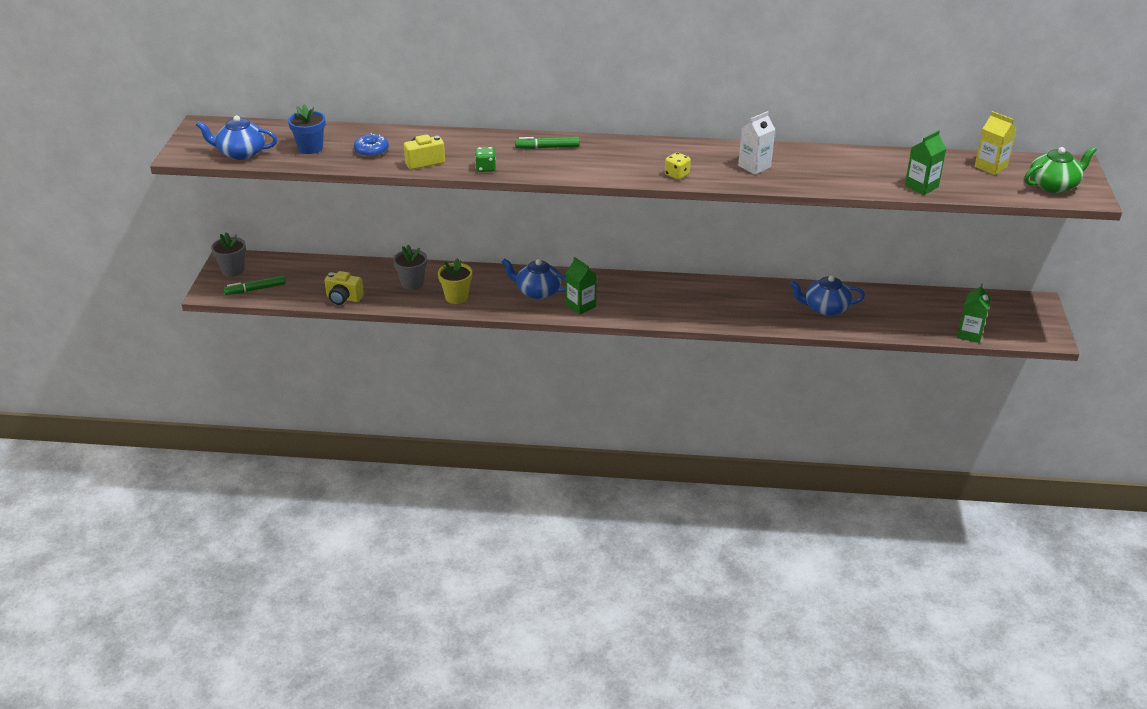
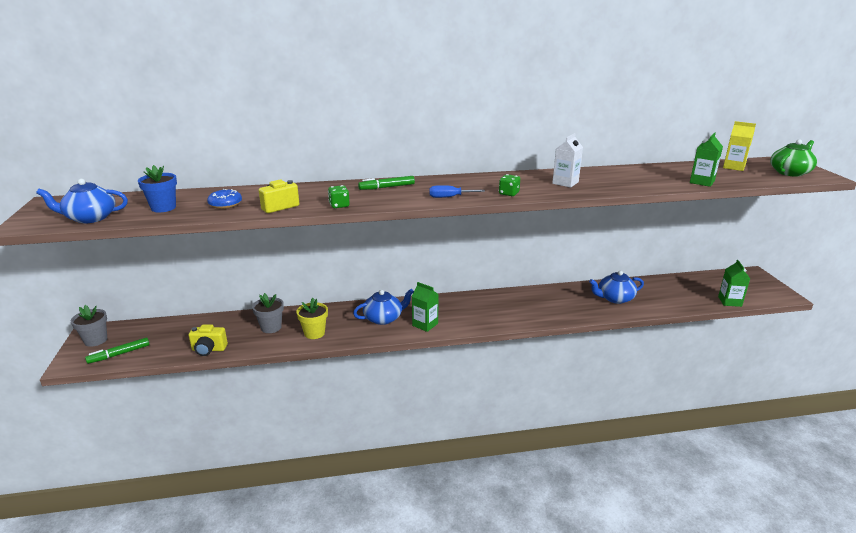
camera: 15 degrees left, 10 degrees down
blue teapot [502,258,566,299] -> blue teapot turned 150 degrees clockwise [353,289,414,325]
yellow dice [665,152,691,180] -> green dice [499,174,520,196]
none -> blue screwdriver [430,185,485,198]

